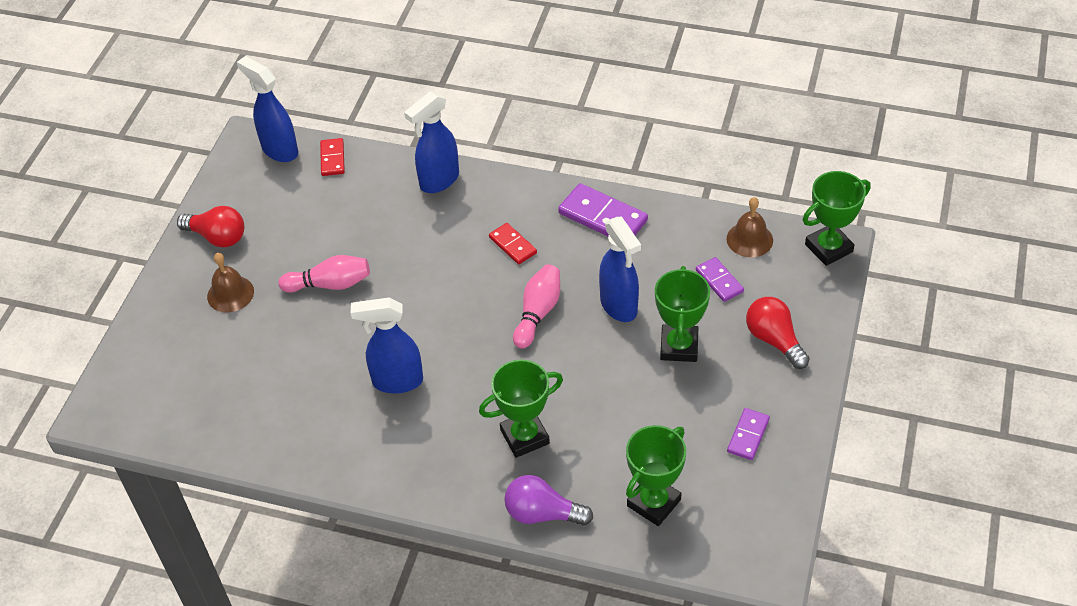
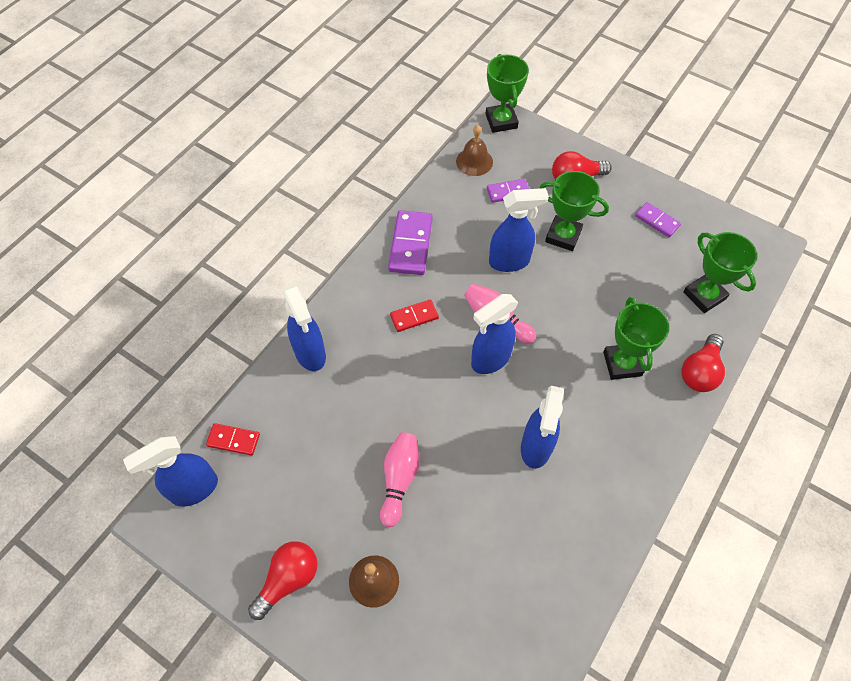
camera: 75 degrees left, 10 degrees up
purple light bulb [504,475,593,526] -> red light bulb [681,334,725,392]
purple domino [558,183,648,236] -> purple domino turned 45 degrees counterclockwise [388,210,433,275]
none -> blue spray bottle [471,294,518,374]

